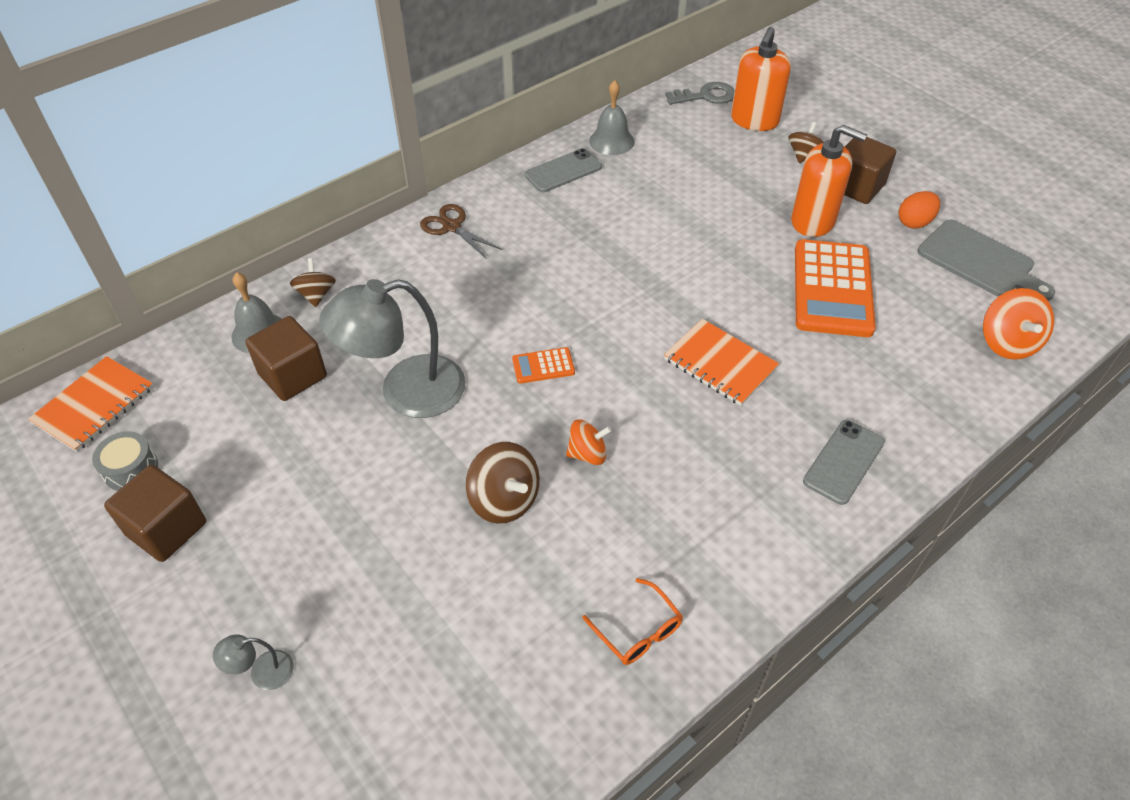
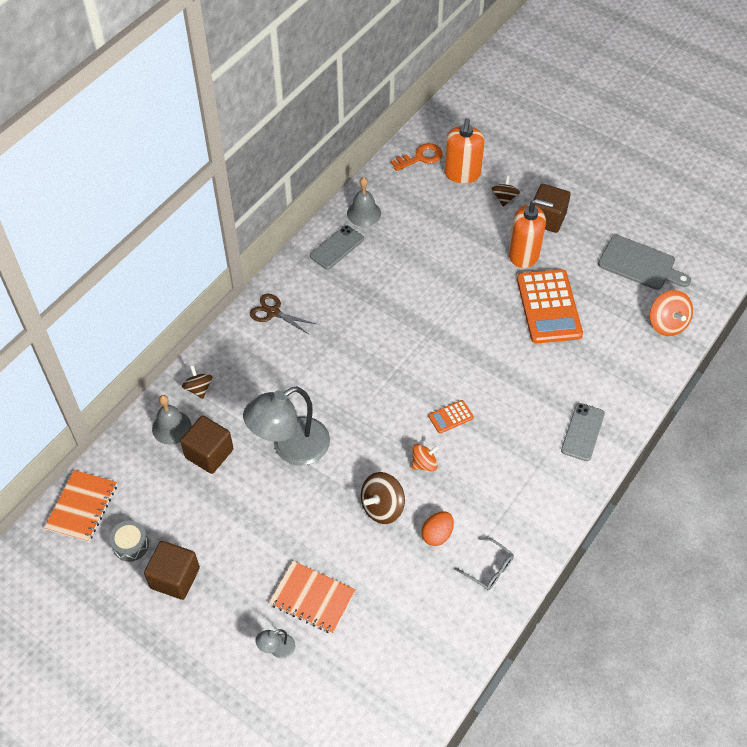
camera: 15 degrees left, 5 degrees up
brown spinning top [466,442,540,524] -> brown spinning top turned 105 degrees clockwise [361,472,405,524]
orange calculator [512,347,575,384] -> orange calculator moved to [429,400,474,434]
orange glasses [582,578,683,665] -> grey glasses [454,537,514,590]
orange notebook [664,319,779,406] -> orange notebook moved to [269,561,355,634]
grey key [665,82,735,105] -> orange key [391,143,443,171]
orange egg [899,191,940,228] -> orange egg moved to [421,511,454,546]

